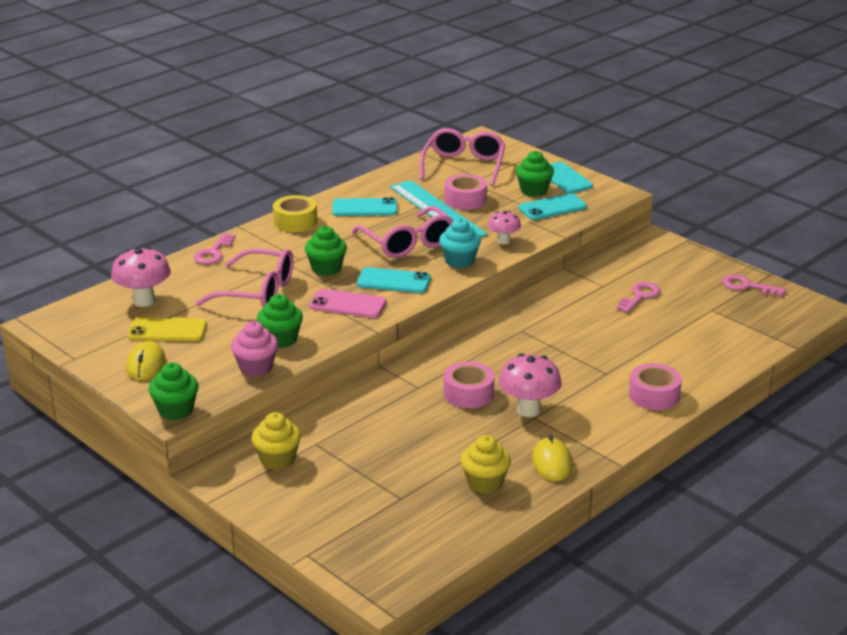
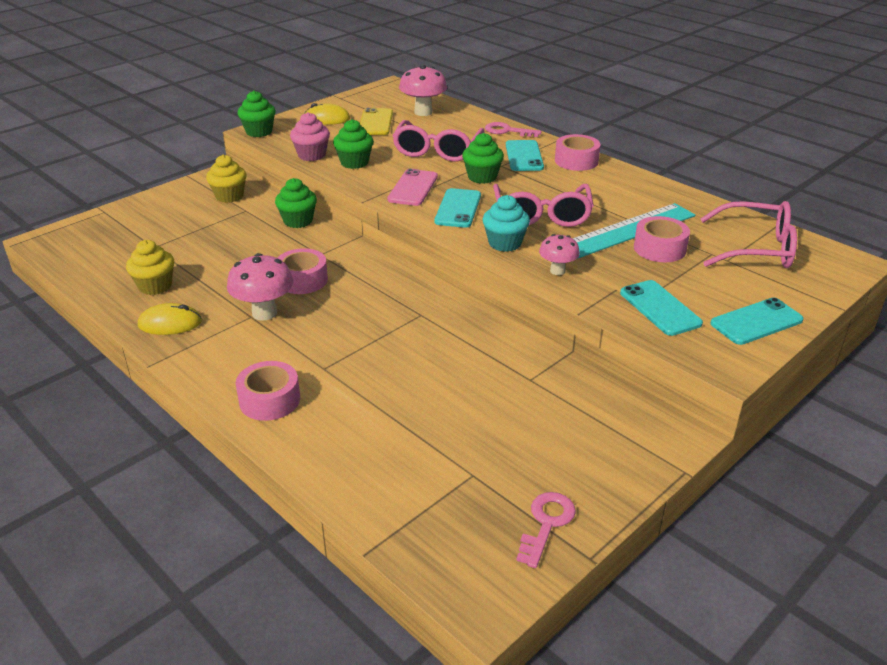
camera: 90 degrees right, 5 degrees up
yellow tape [273,195,317,232] -> pink tape [555,134,601,171]
turquoise phone [332,197,397,216] -> turquoise phone moved to [506,140,544,171]
pink glasses [352,206,454,258] -> pink glasses turned 60 degrees counterclockwise [493,184,594,227]
green cupcake [516,151,554,197] -> green cupcake moved to [275,178,317,228]
pink key [616,282,660,313] -> none

